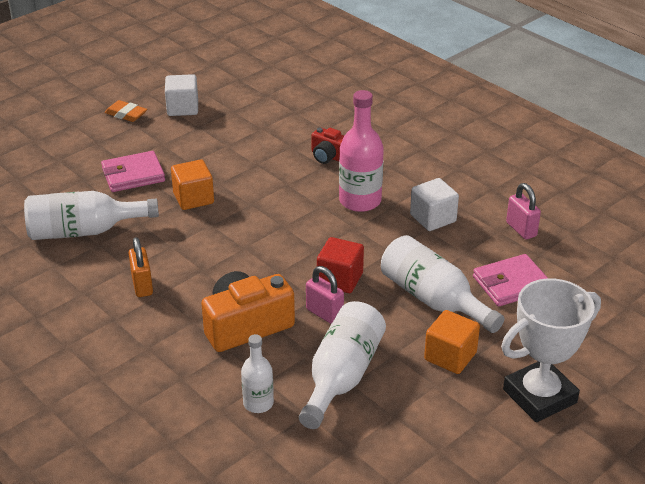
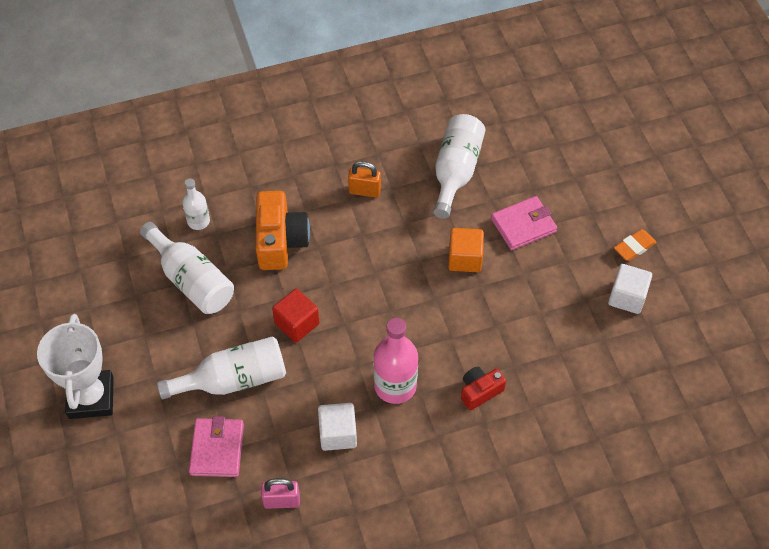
camera: 115 degrees right, 20 degrees up
pink wallet [101,151,165,192] -> pink wallet turned 60 degrees clockwise [491,196,557,250]
pink padlock [306,266,344,324] -> none
orange cube [424,310,480,374] -> none

